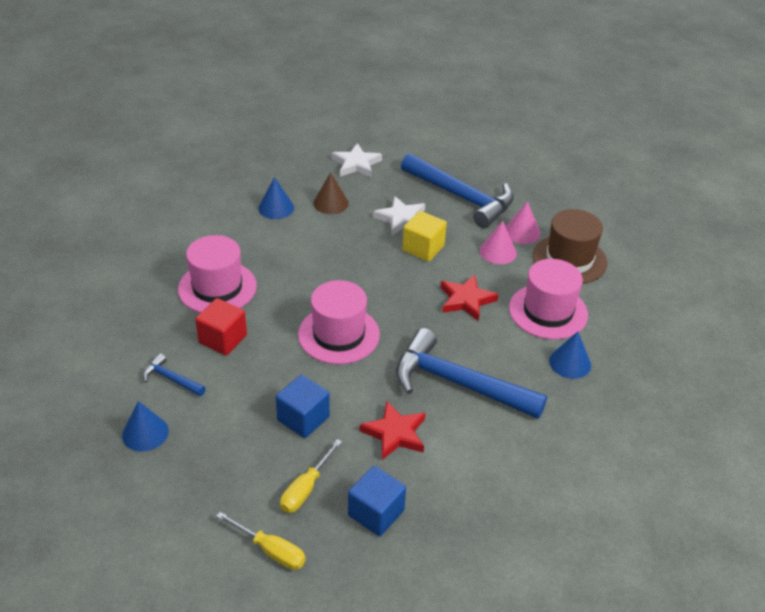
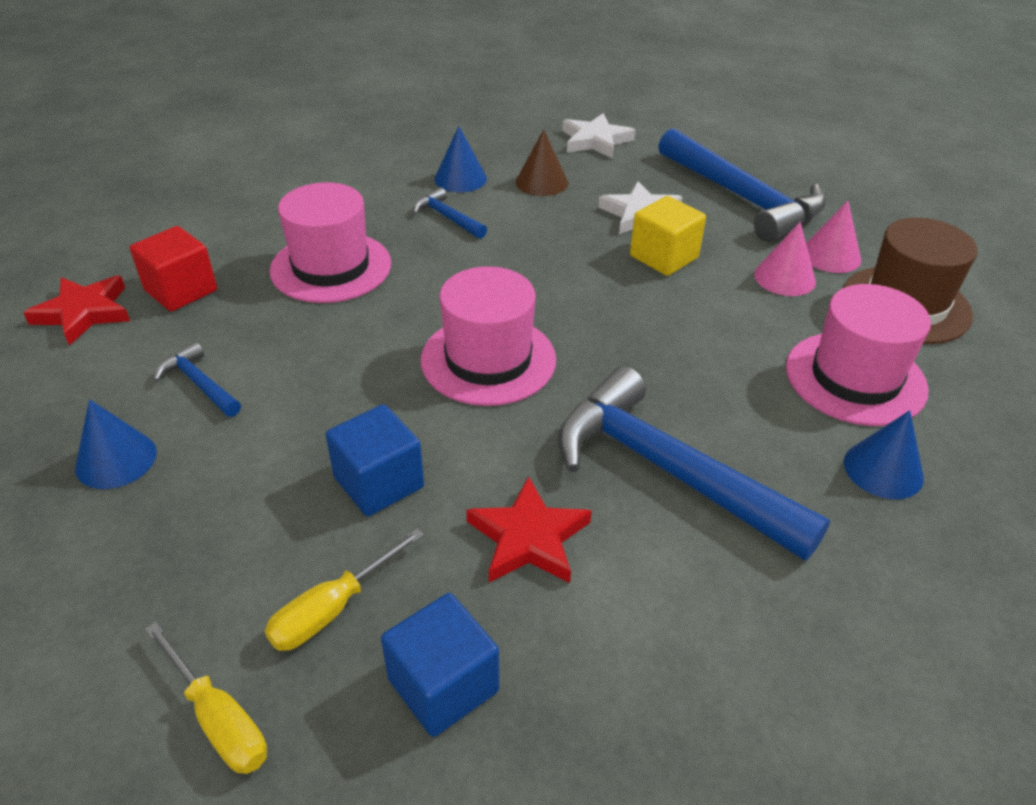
camera: 15 degrees right, 0 degrees up
red cube [195,298,247,355] -> red cube moved to [130,226,217,311]
red star [440,274,499,321] -> red star moved to [23,275,130,346]
none -> blue hammer [413,187,487,239]

